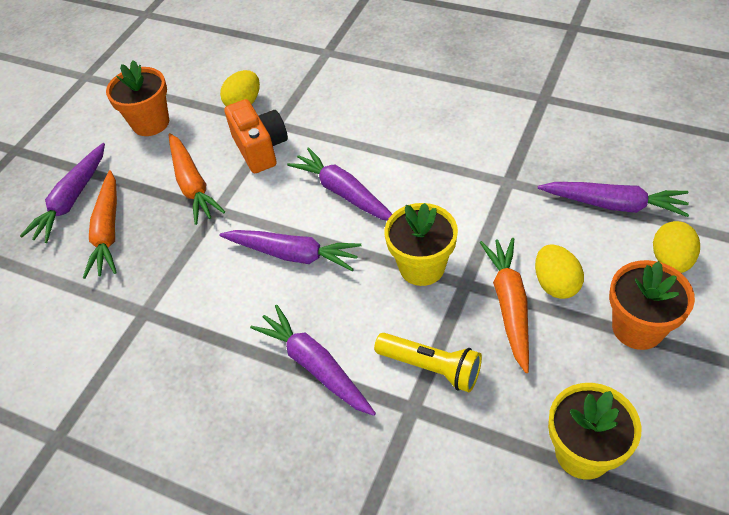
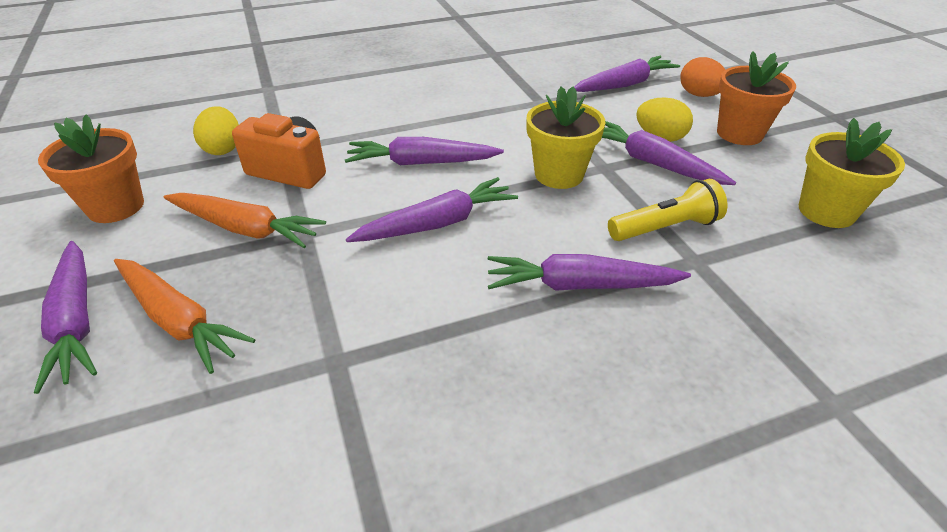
camera: 50 degrees left, 10 degrees down
orange carrot [480,238,529,373] -> purple carrot [602,121,736,185]
yellow egg [653,221,700,273] -> orange egg [680,57,725,97]

